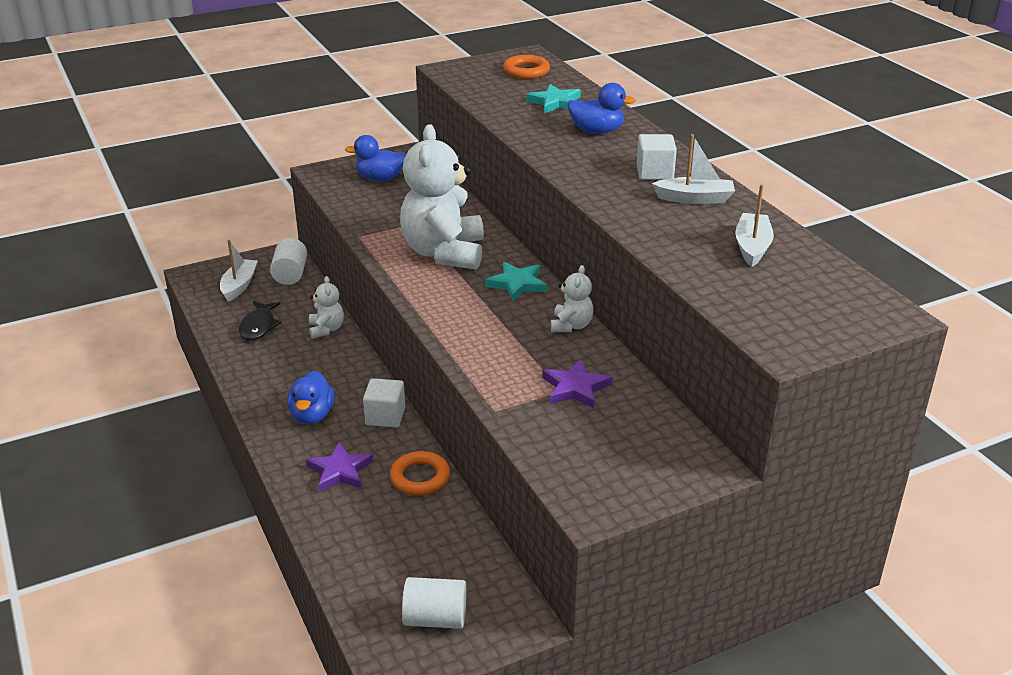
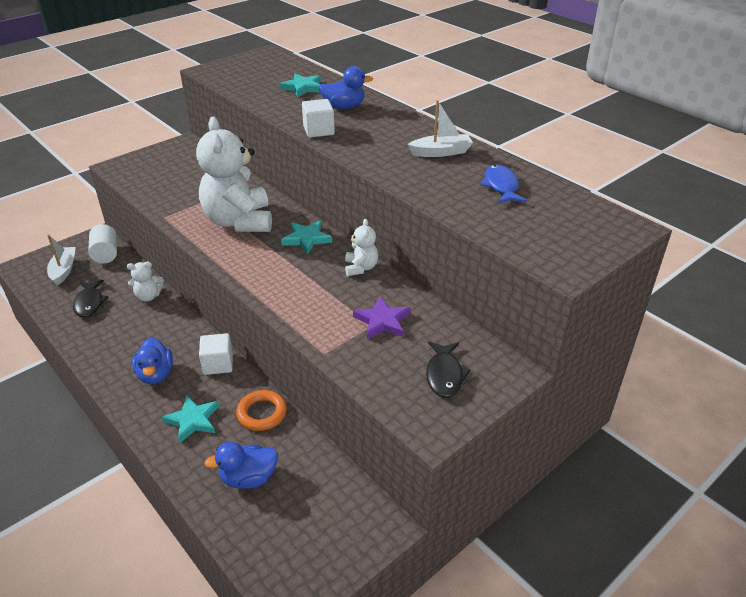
camera: 15 degrees left, 5 degrees up
purple star [306,442,374,492] -> turquoise star [162,395,219,443]
white teddy bear [309,276,344,339] -> white teddy bear turned 105 degrees clockwise [127,262,164,302]
blue duck [345,135,406,181] -> blue duck moved to [204,442,278,489]
white cylinder [402,577,467,629] -> none
orange ring [503,55,550,79] -> none
white cube [636,134,677,180] -> white cube moved to [302,99,335,138]
white boat [735,184,774,267] -> blue fish [480,164,527,203]
none -> black fish [426,341,470,398]

